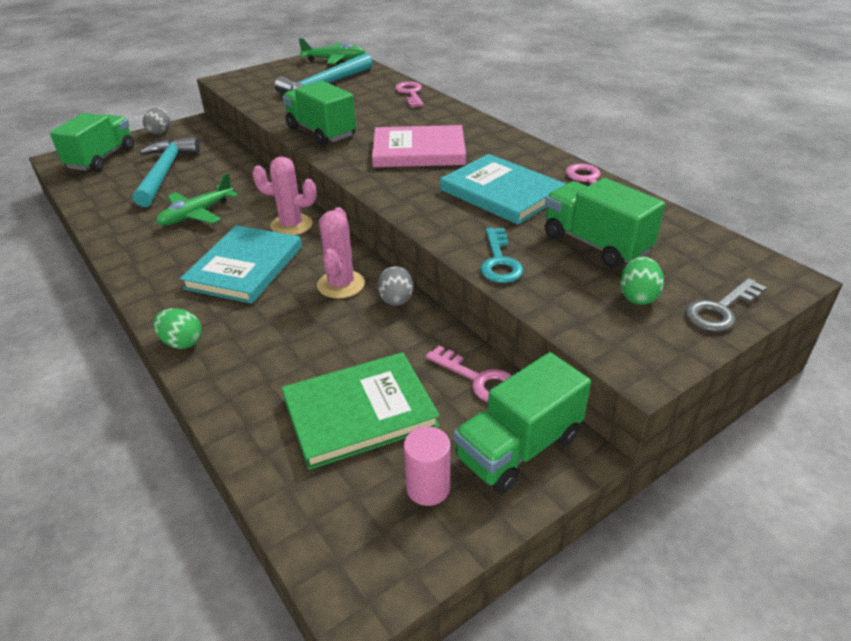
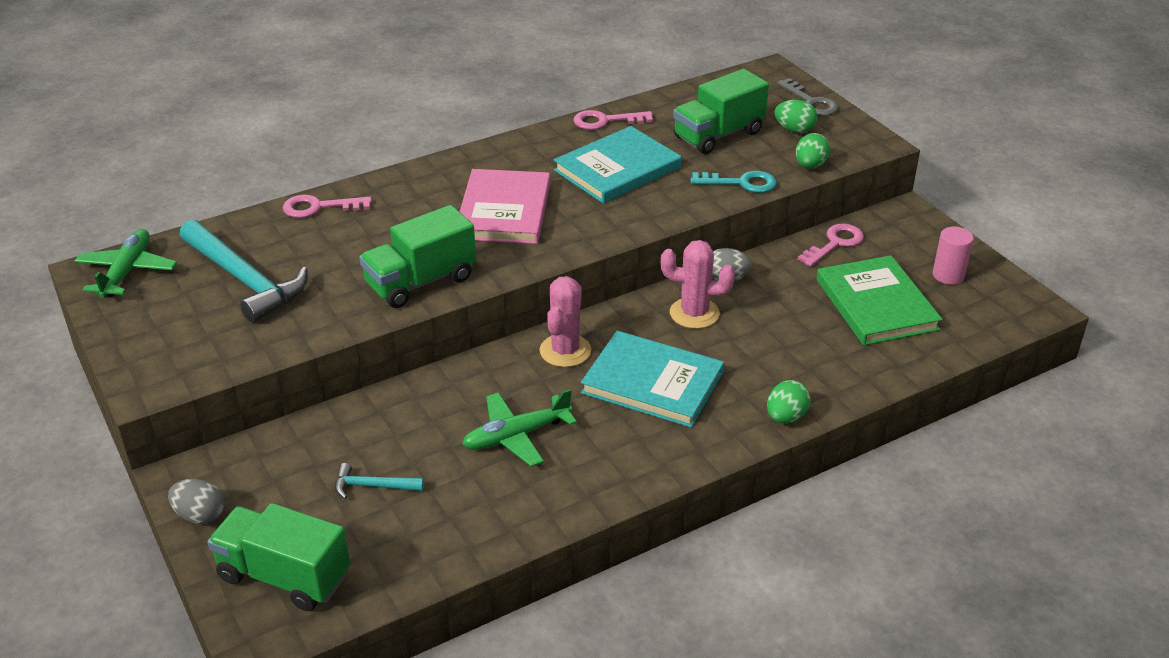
camera: 85 degrees left, 0 degrees up
turquoise hammer [133,137,200,207] -> turquoise hammer [335,463,424,499], size x0.47
green plane [156,173,238,226] -> green plane turned 105 degrees clockwise [462,389,577,467]
green truck [454,352,591,494] -> none
none -> green egg [796,133,830,169]

